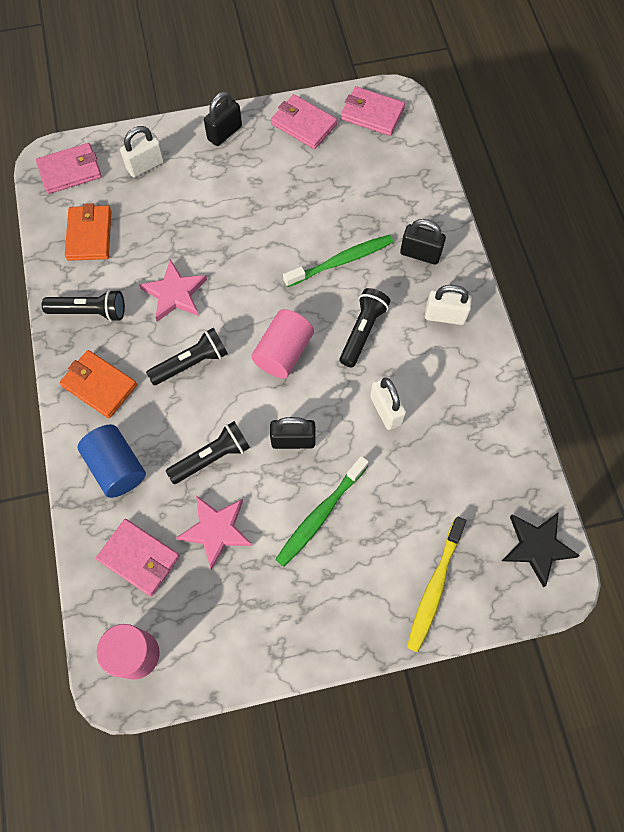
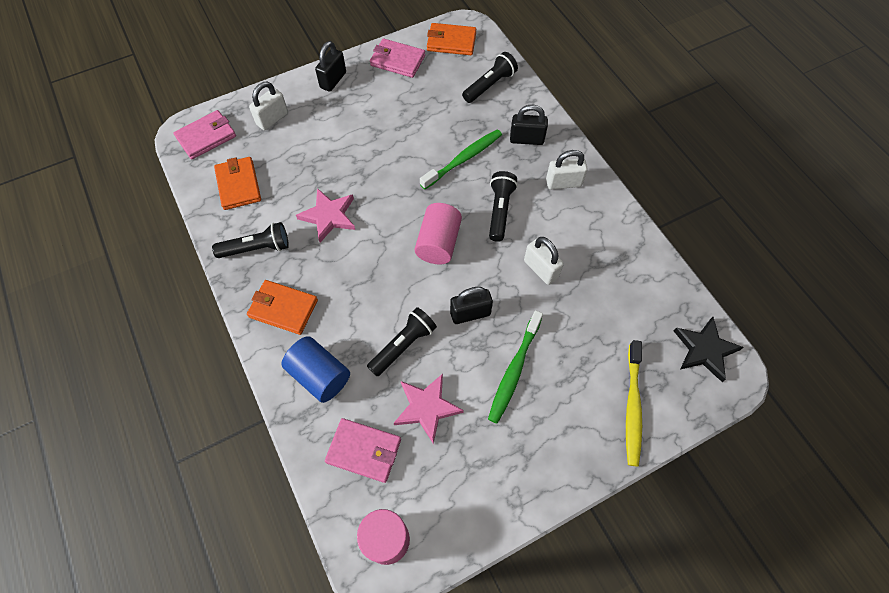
camera: 15 degrees left, 5 degrees down
black flashlight [146,328,228,385] -> black flashlight moved to [462,52,518,103]
pink wallet [341,86,405,136] -> orange wallet [427,23,476,55]

